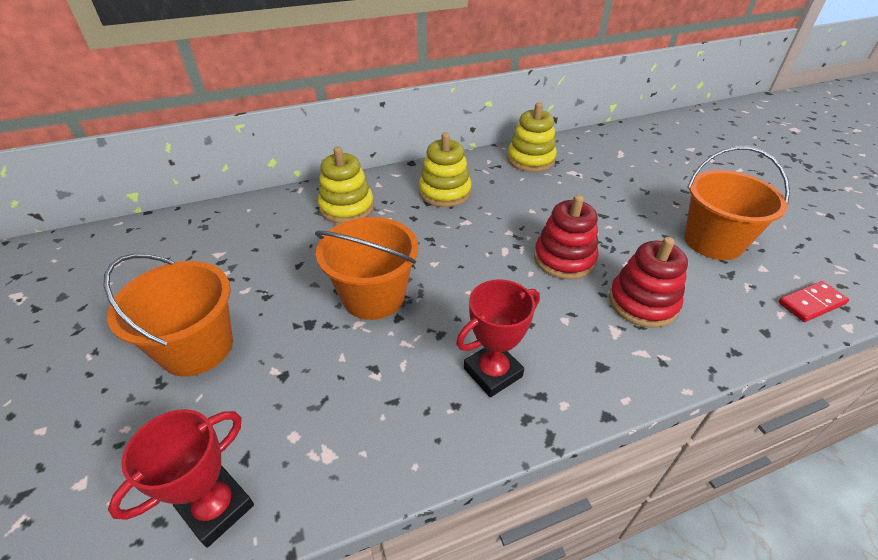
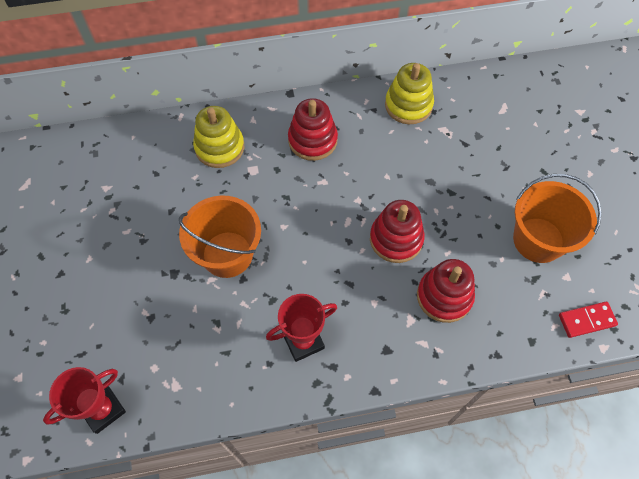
camera: 10 degrees right, 20 degrees up
orange bucket [104,254,233,376] -> none
yellow stacking toy [419,132,472,207] -> red stacking toy [288,98,338,161]

